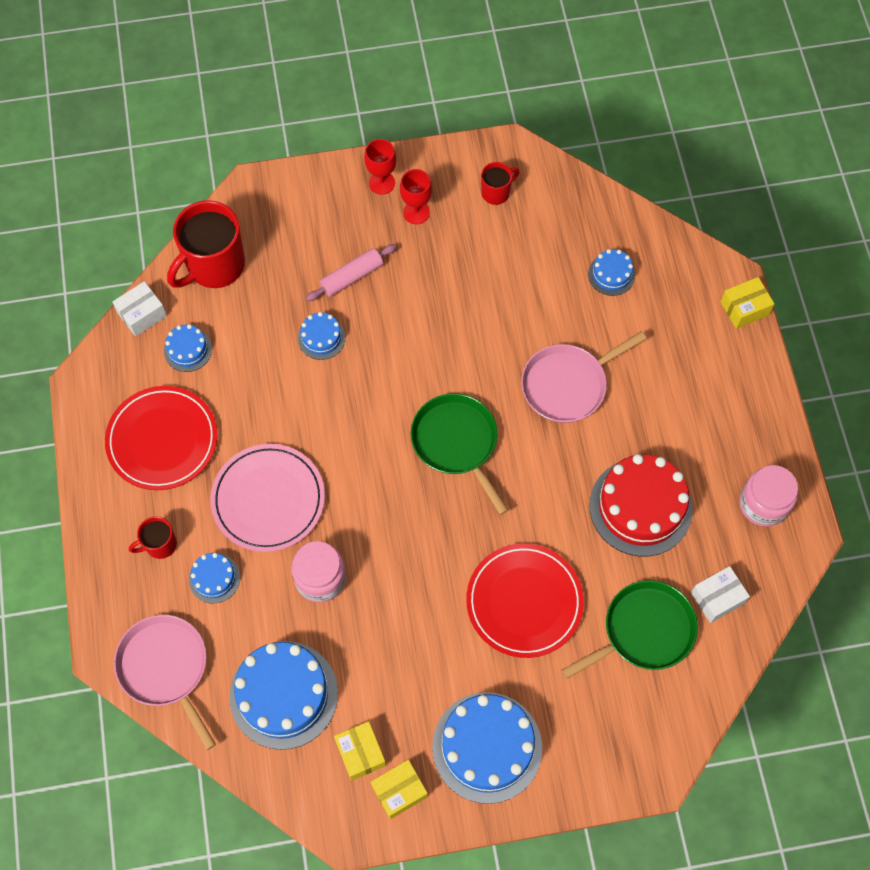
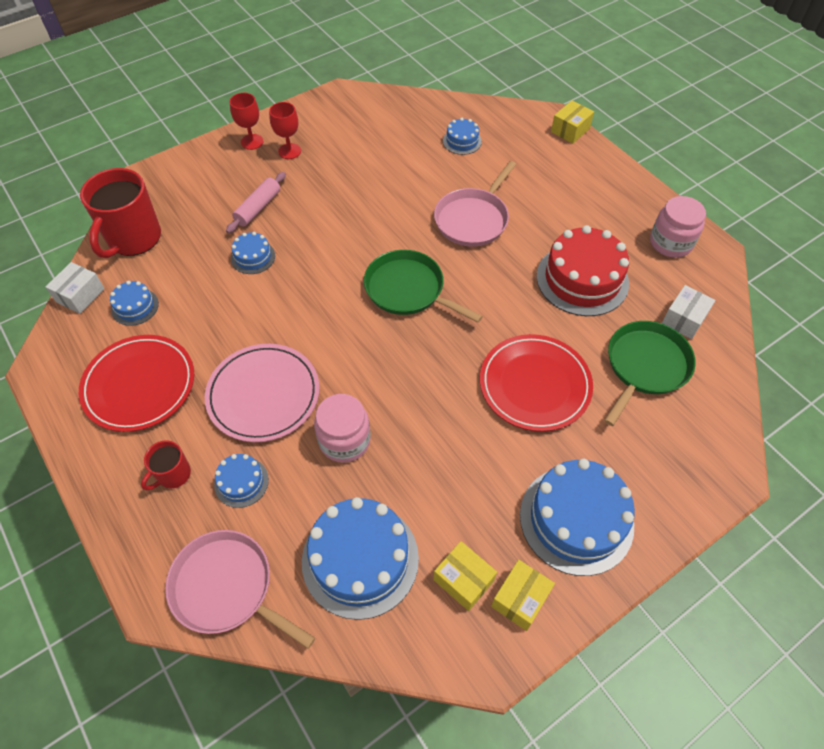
camera: 25 degrees left, 10 degrees down
red mug [481,162,519,205] -> none

